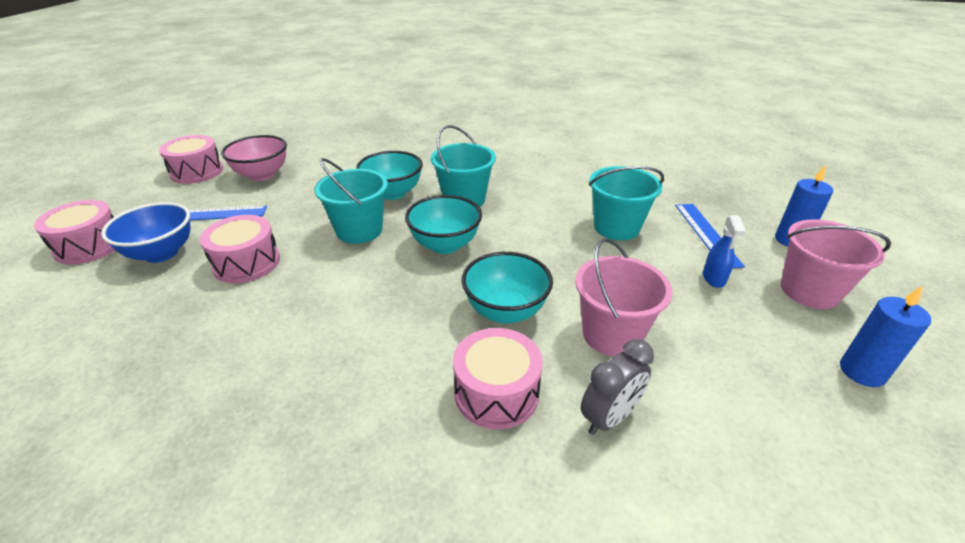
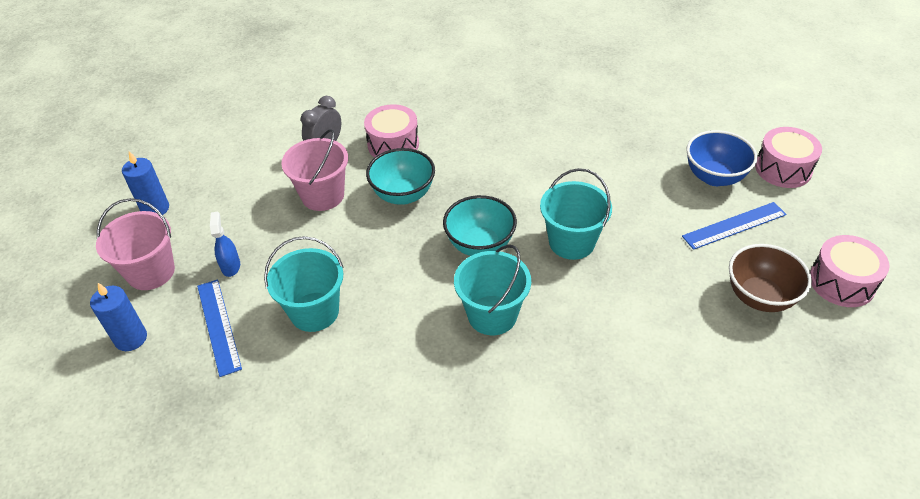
camera: 165 degrees right, 10 degrees up
pink drum [200,215,280,283] -> none
pink bowl [221,135,287,181] -> brown bowl [729,244,812,312]
turquoise bowl [356,151,423,200] -> none

